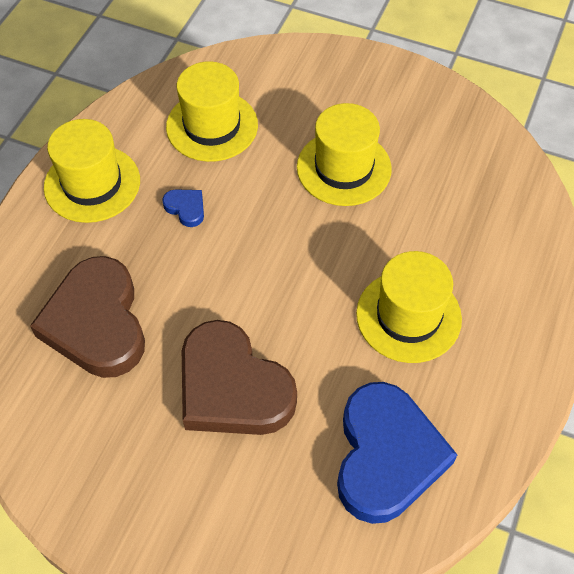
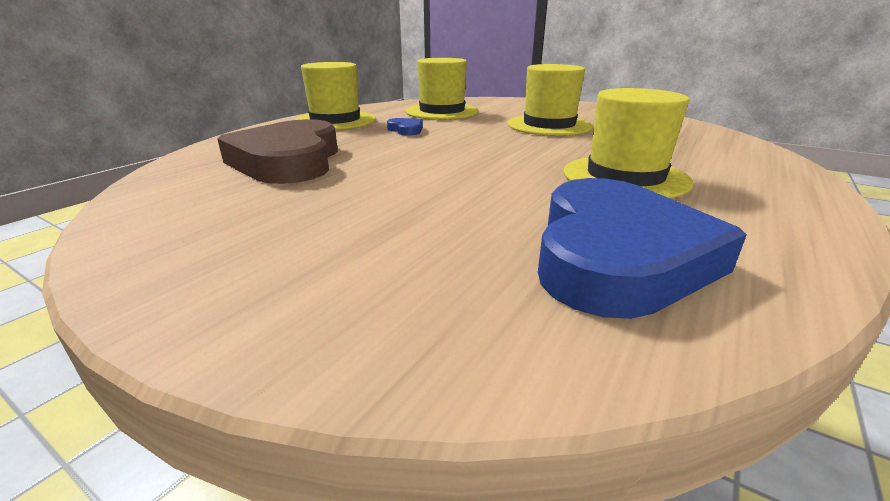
camera: 10 degrees right, 30 degrees down
brown heart [182,320,297,435] -> none

